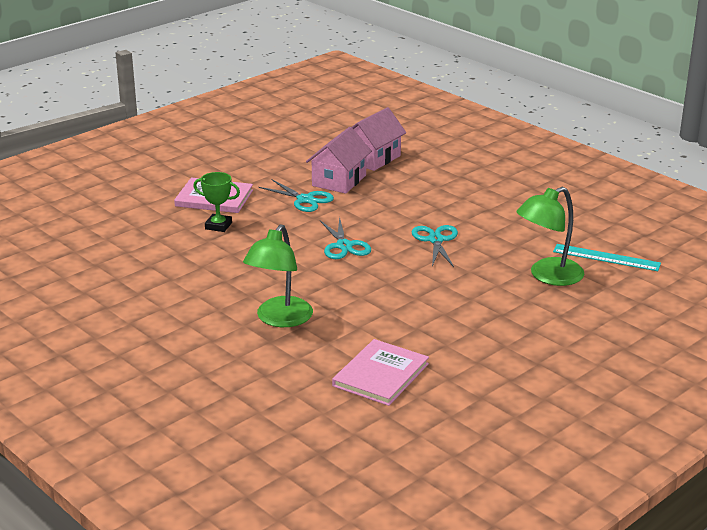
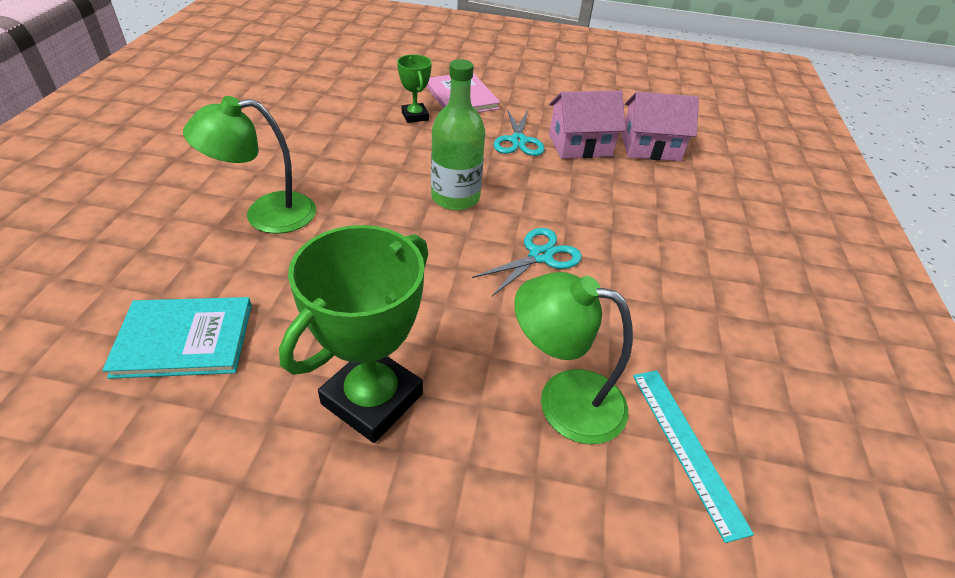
camera: 50 degrees right, 15 degrees up
turquoise scissors [320,217,371,259] -> green bottle [431,59,485,210]
pink book [332,339,429,406] -> turquoise book [102,297,252,379]
none -> green trophy [279,225,428,443]

